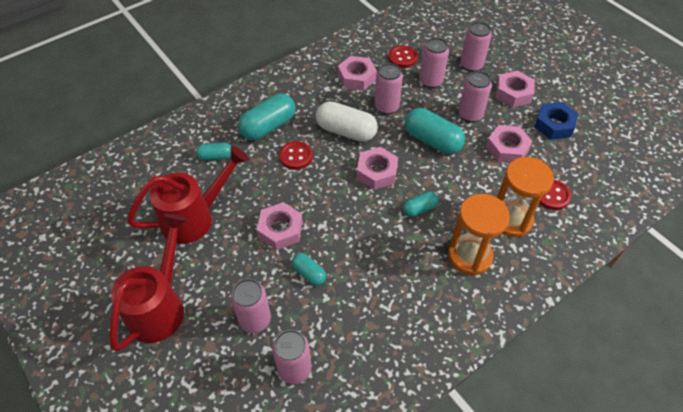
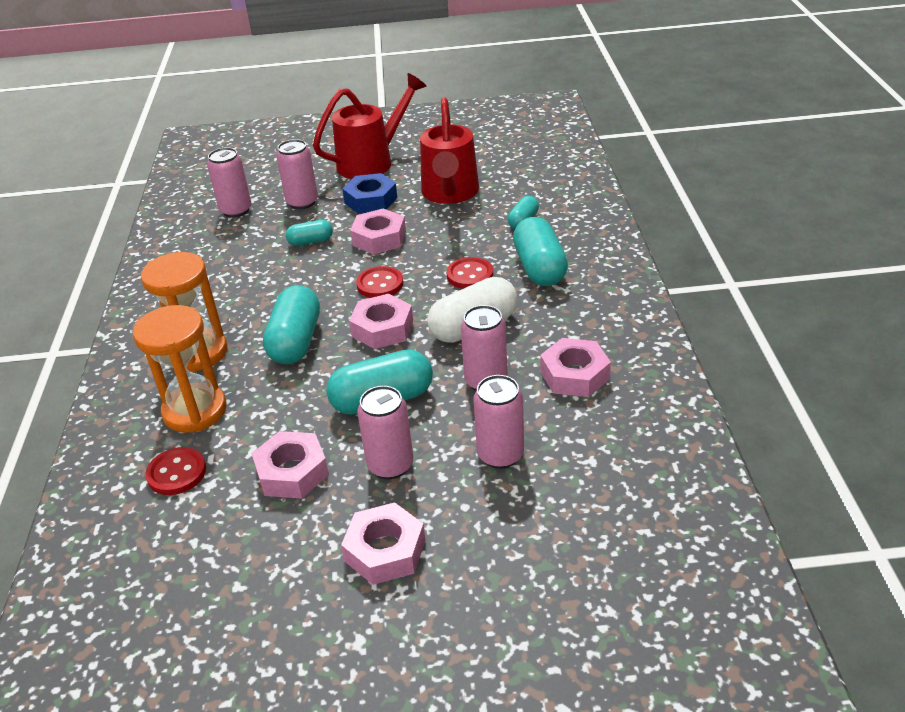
camera: 125 degrees right, 15 degrees down
red watering can [109,214,188,351] -> red watering can turned 90 degrees counterclockwise [313,73,426,179]
red button [388,45,418,68] -> red button moved to [356,266,403,298]
turquoise capsule [403,192,439,217] -> turquoise capsule [263,285,320,364], size x1.83
pink can [460,22,492,72] -> none
blue nut [535,102,578,140] -> blue nut moved to [342,173,397,214]

